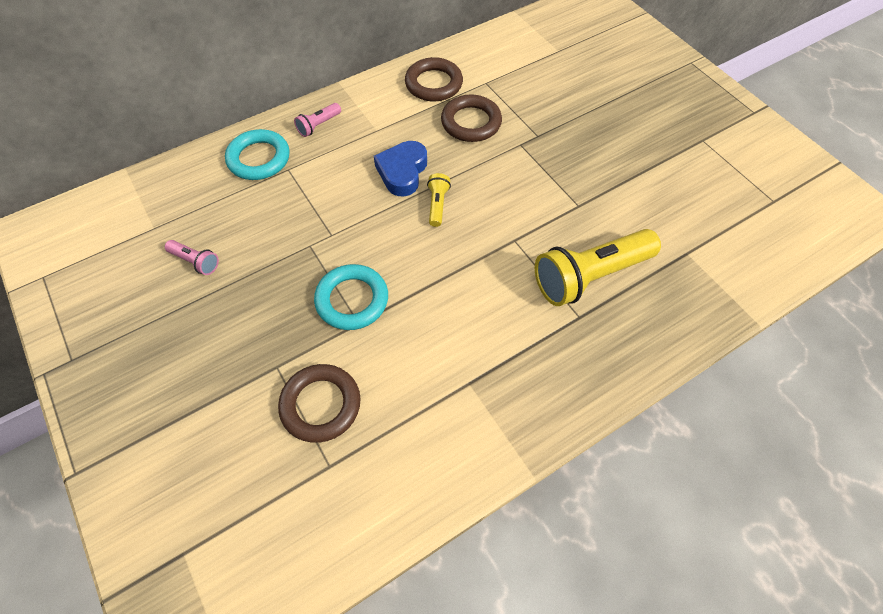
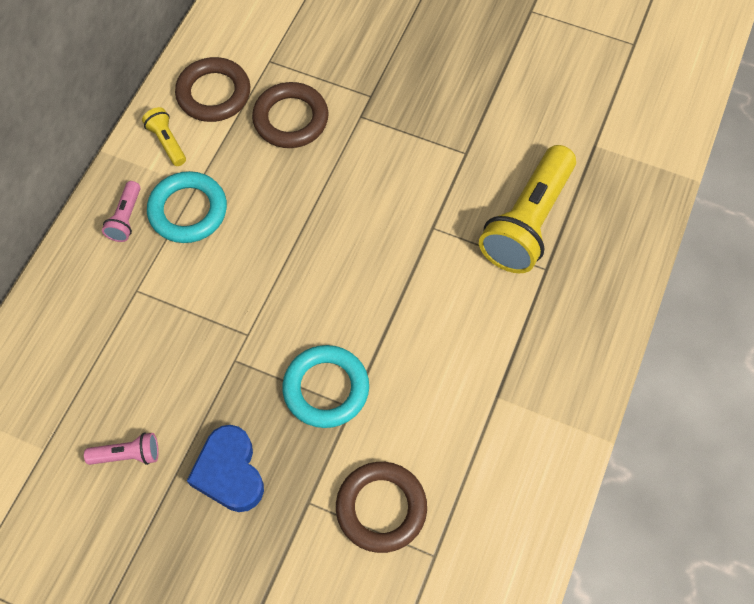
camera: 35 degrees left, 5 degrees up
turquoise ring [225,129,290,180] -> turquoise ring moved to [147,171,227,243]
blue heart [374,141,427,197] -> blue heart moved to [187,425,264,512]
yellow flashlight [427,173,451,227] -> yellow flashlight moved to [142,107,186,166]

